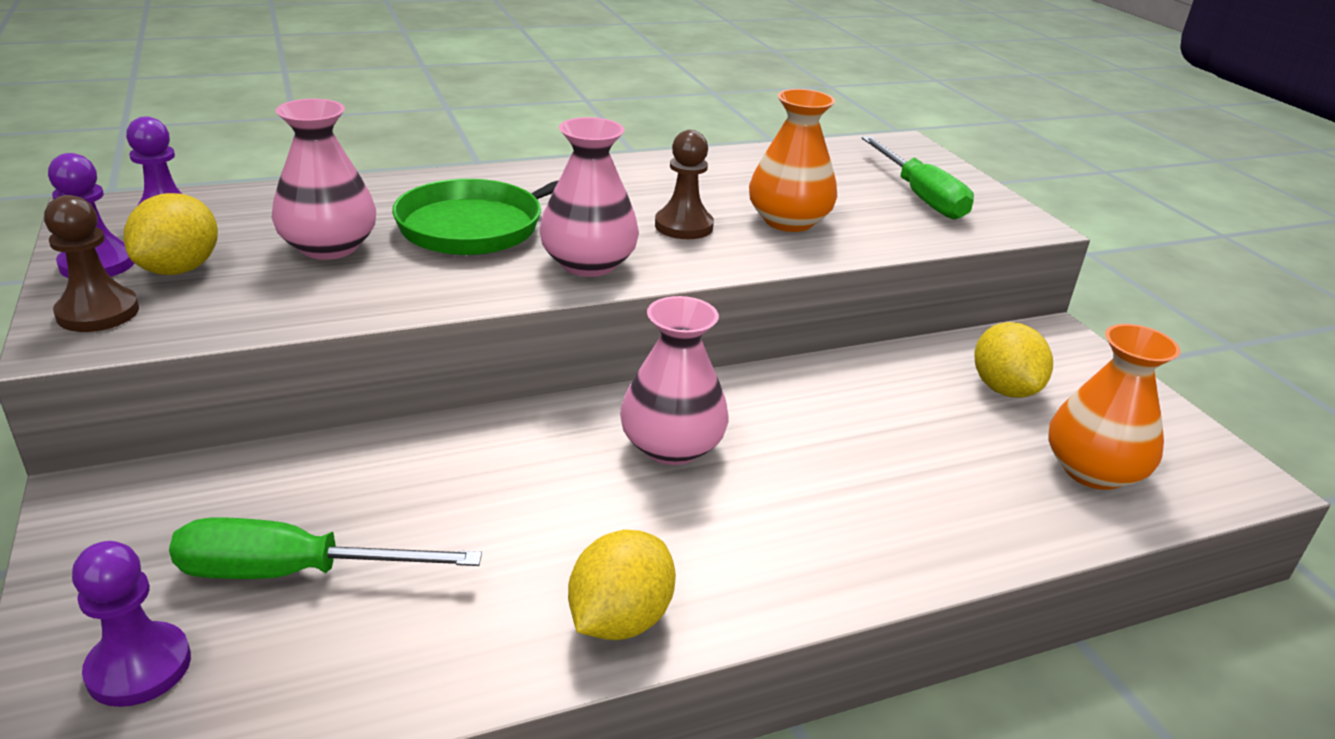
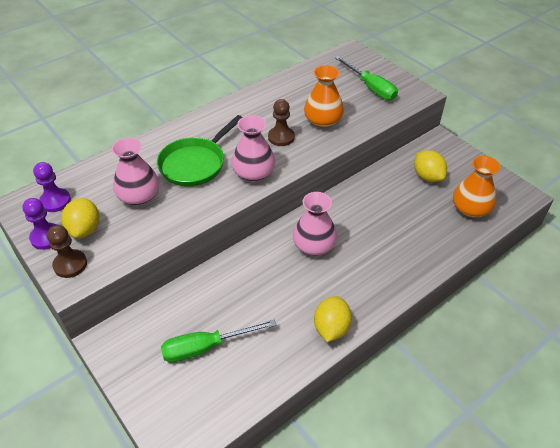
camera: 15 degrees left, 15 degrees up
purple pawn [72,541,191,707] -> none

